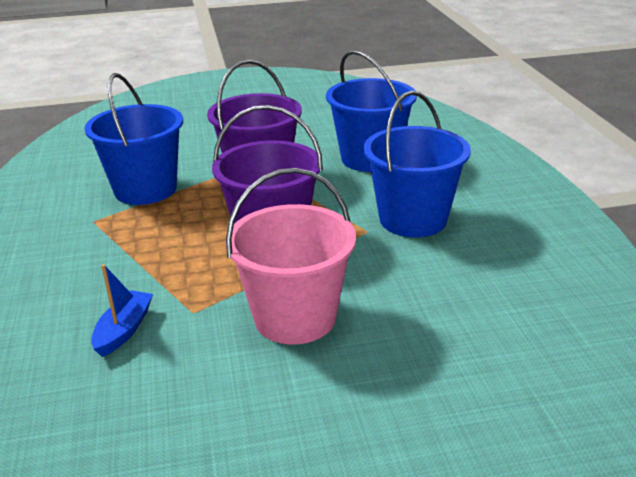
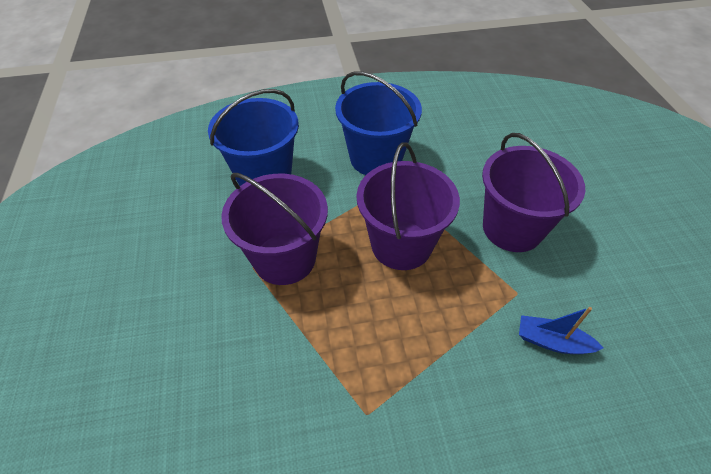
camera: 90 degrees left, 20 degrees up
blue bucket [84,73,183,205] -> none
pink bucket [225,168,356,344] -> purple bucket [482,133,585,252]

